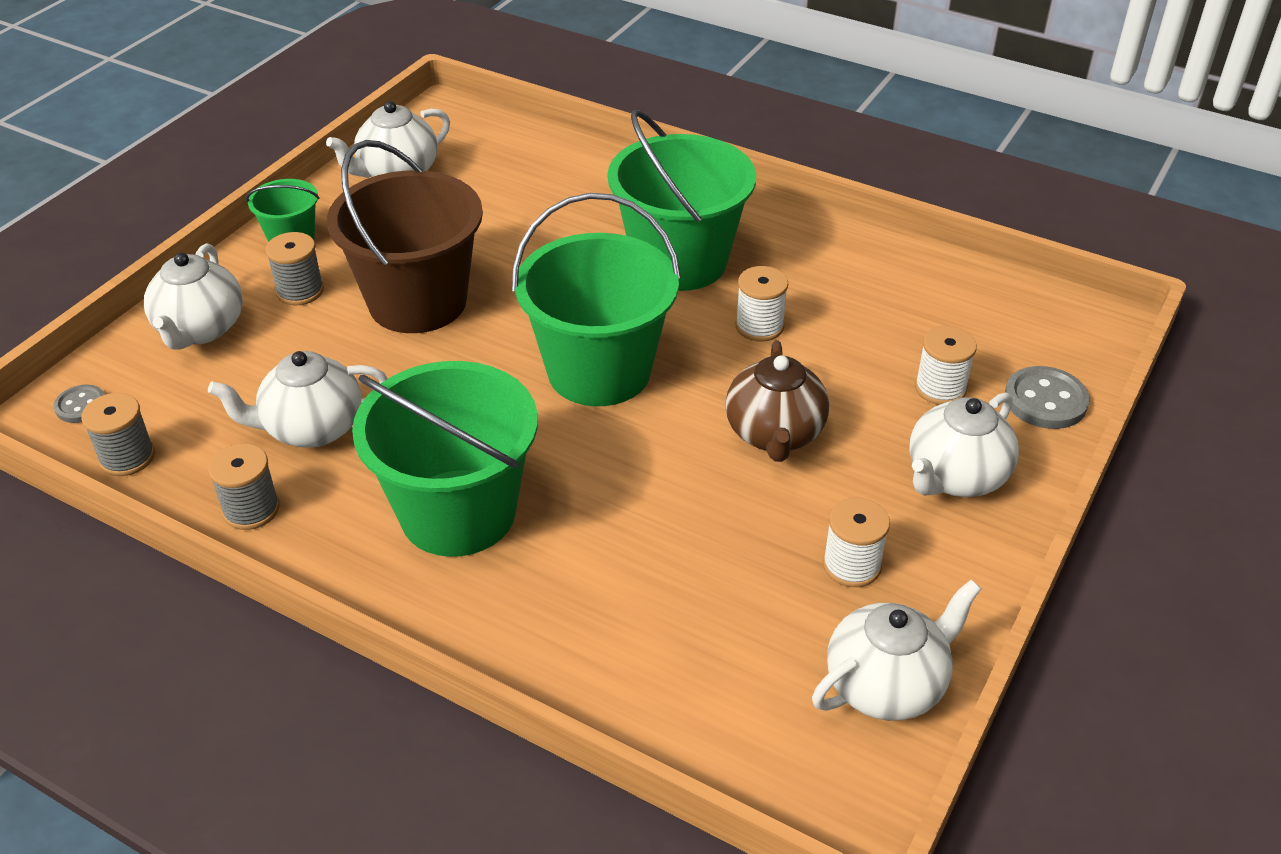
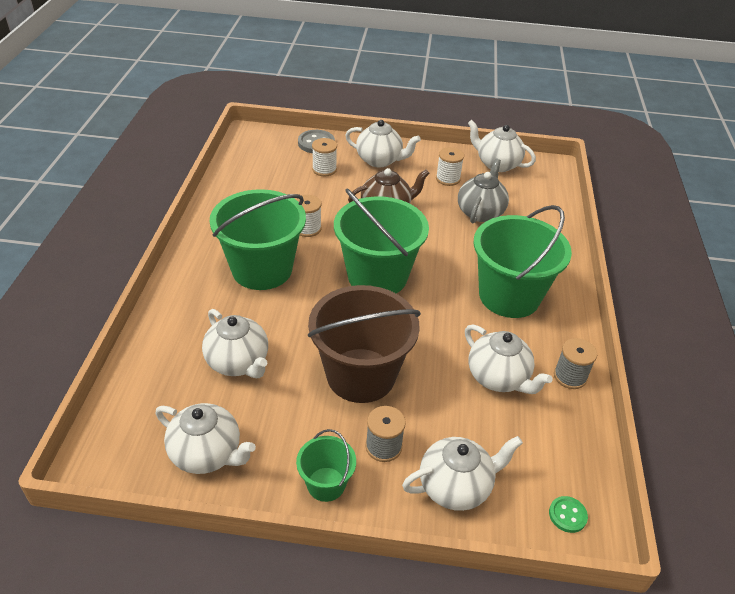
camera: 115 degrees left, 0 degrees up
grey button [54,385,105,423] -> green button [549,496,588,533]
grey spool [81,393,155,476] -> none
none -> white teapot [202,309,268,378]
none -> grey teapot [458,159,509,223]

